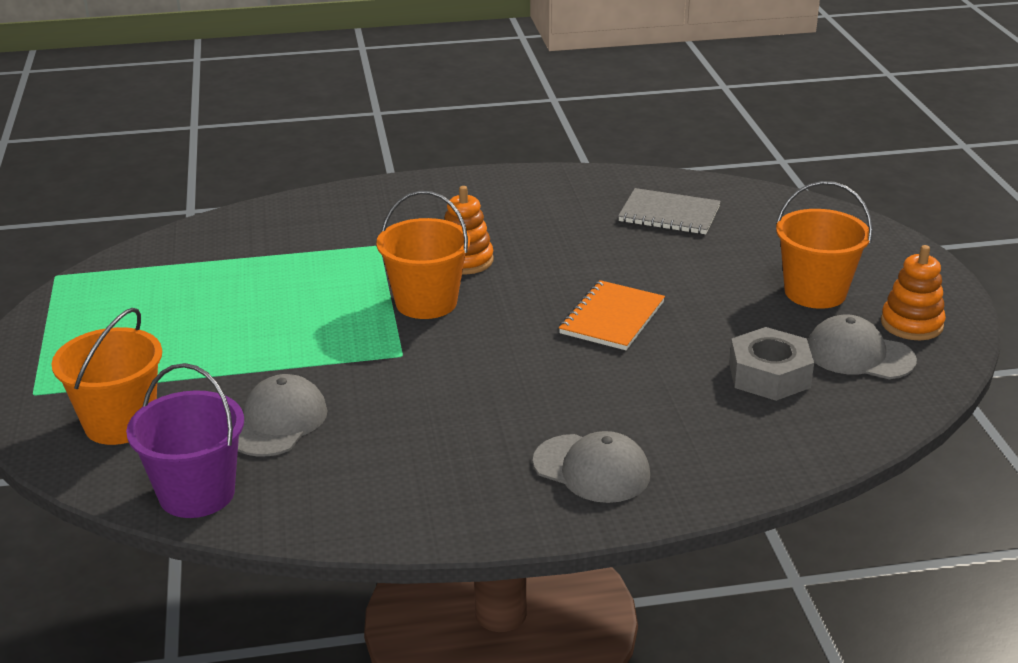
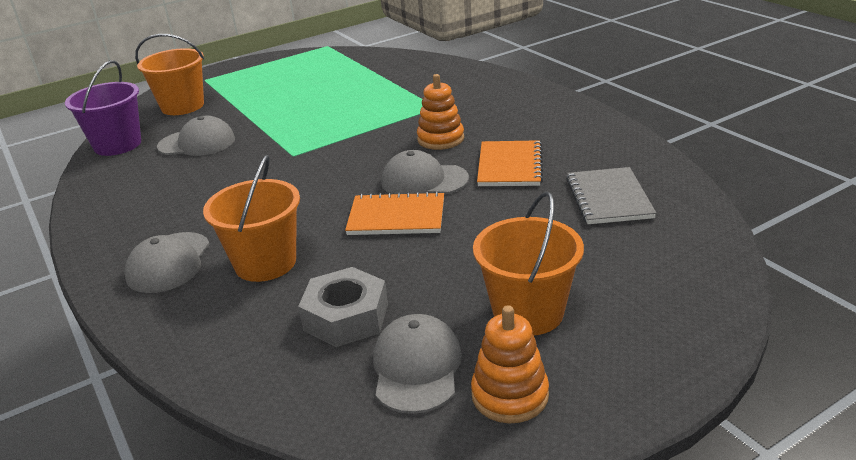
camera: 70 degrees right, 0 degrees up
orange bucket [376,191,471,319] -> orange bucket moved to [203,155,300,282]
none -> grey cap [381,150,469,194]
none -> orange notebook [477,140,543,186]

